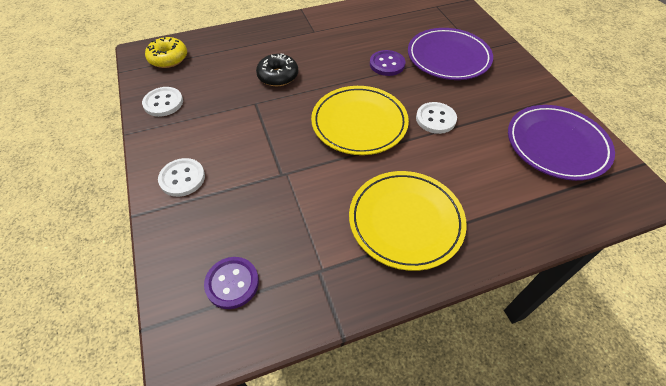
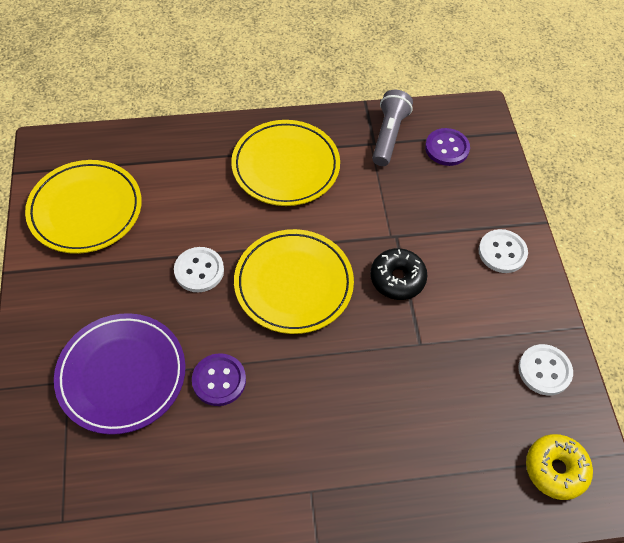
camera: 170 degrees left, 5 degrees up
black donut [256,53,298,86] -> black donut moved to [370,248,428,300]
purple plate [508,105,615,181] -> yellow plate [25,160,142,254]
none -> grey flashlight [372,90,413,166]

